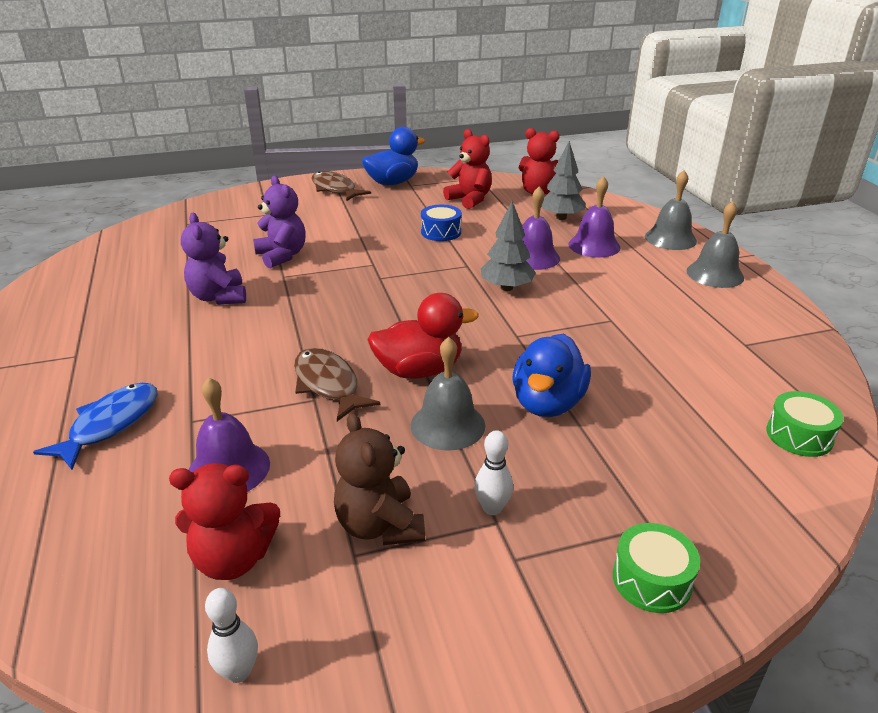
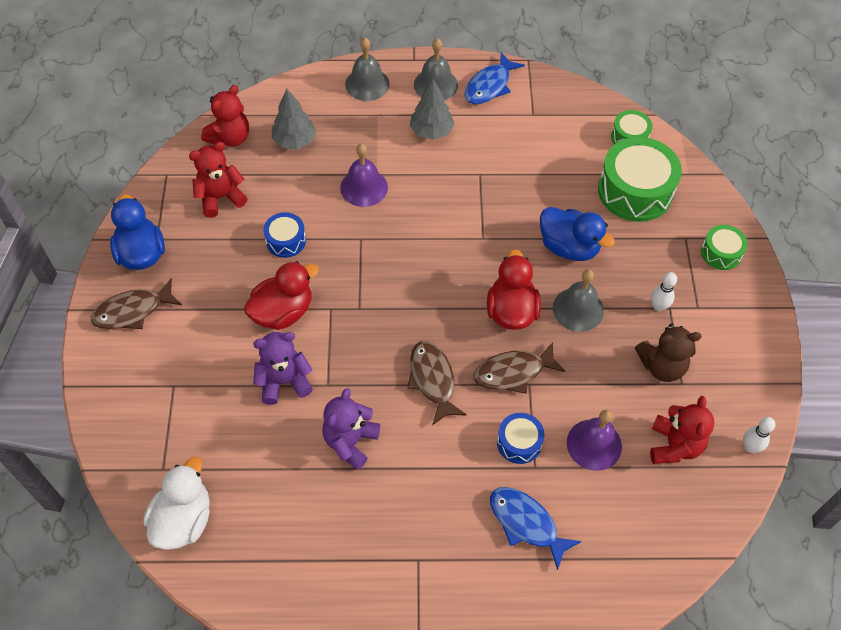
camera: 75 degrees left, 25 degrees up
purple teddy bear [181,213,246,305] -> purple teddy bear turned 120 degrees clockwise [322,388,380,470]
grey tree [481,201,536,291] -> grey tree moved to [410,79,454,140]
purple bell [568,176,620,258] -> none
none -> white duck [143,457,210,550]
none -> red duck [244,261,319,330]
none -> brown fish [407,341,467,425]
none -> blue fish [464,52,525,104]
none -> blue drum [497,413,544,464]
none -> green drum [598,137,682,222]

